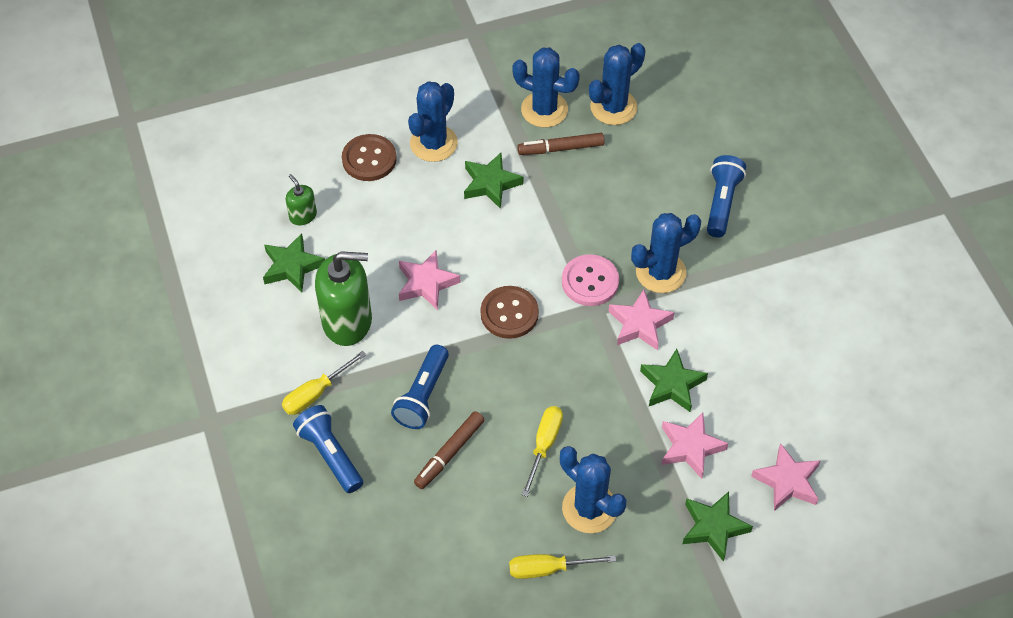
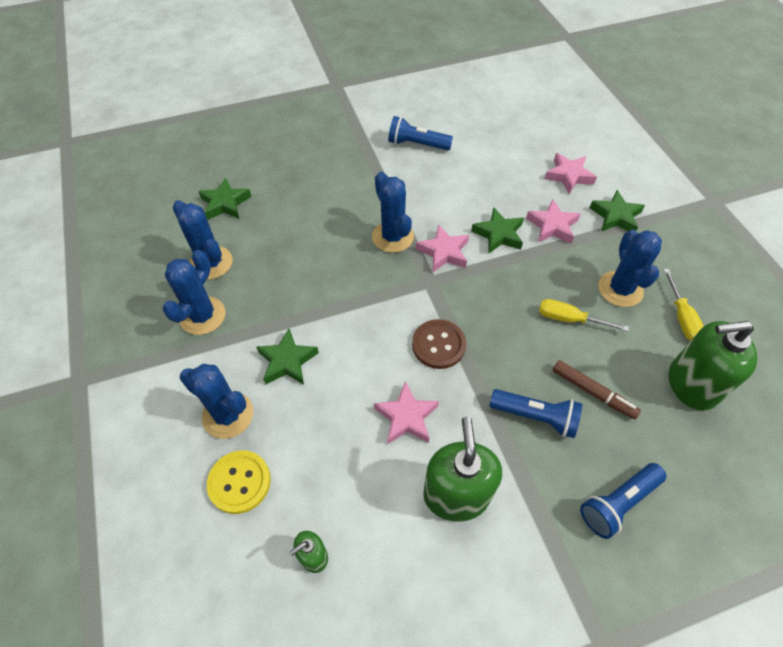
camera: 90 degrees left, 0 degrees up
green star [263,233,325,292] -> green star moved to [198,177,252,220]
yellow screwdriver [282,351,366,415] -> none
brown button [342,134,397,181] -> yellow button [207,450,271,514]
brown marker [517,133,605,155] -> none
blue cactus [560,446,627,533] -> blue cactus turned 45 degrees counterclockwise [598,230,662,307]
pink button [562,254,619,306] -> none
blue flashlight [707,155,746,238] -> blue flashlight moved to [388,116,453,150]
none -> green soap dispenser [669,321,757,410]

